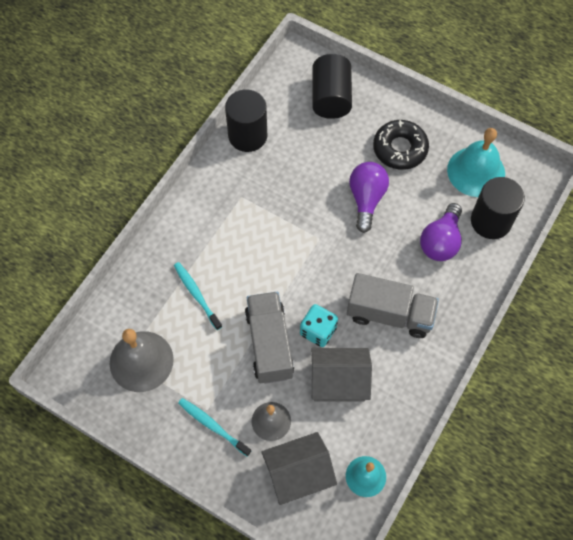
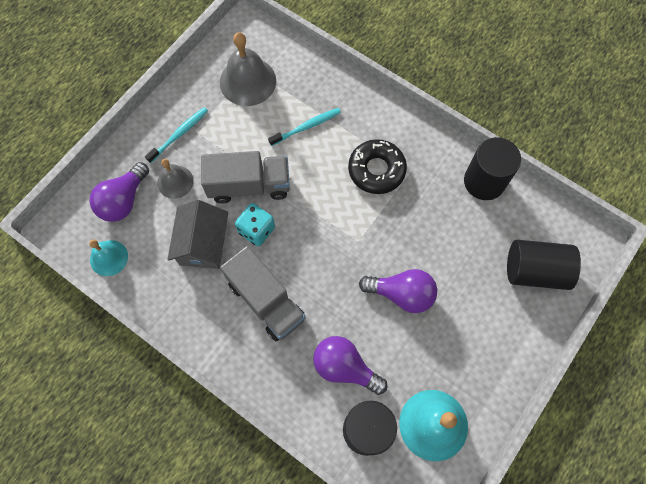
camera: 95 degrees right, 5 degrees up
grey house [261,432,337,505] -> purple light bulb [89,162,149,222]
grey truck [347,273,439,338] -> grey truck turned 60 degrees counterclockwise [220,246,306,341]
black donut [373,120,429,170] -> black donut moved to [348,139,407,194]

